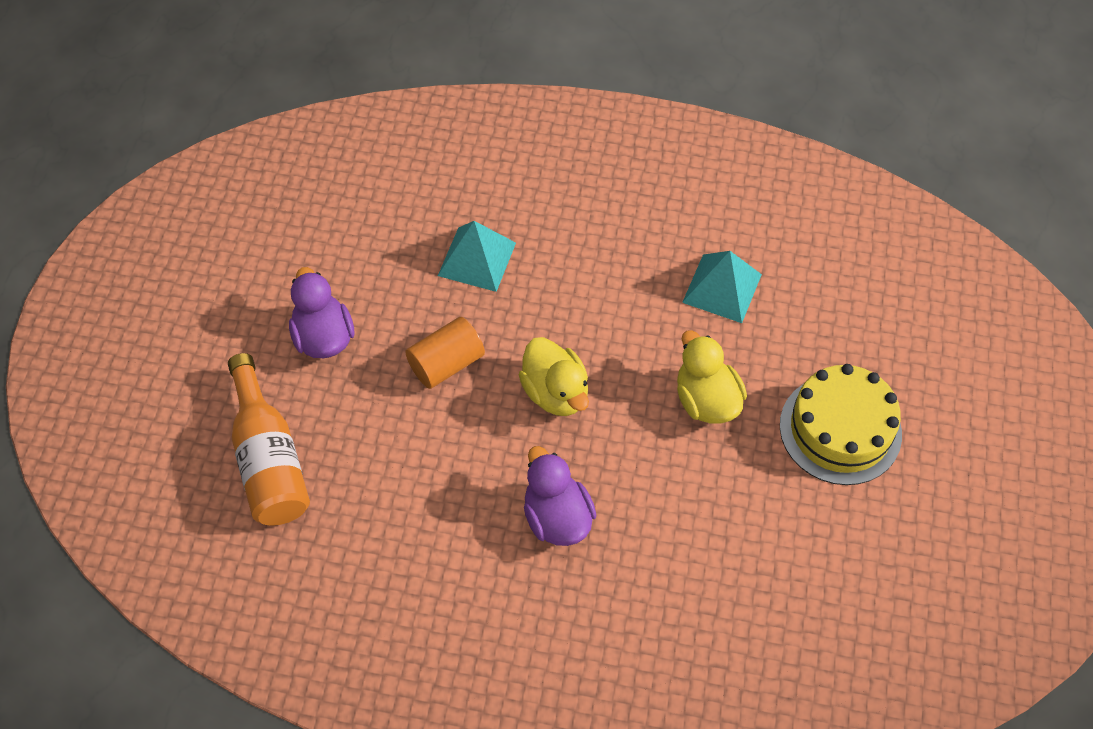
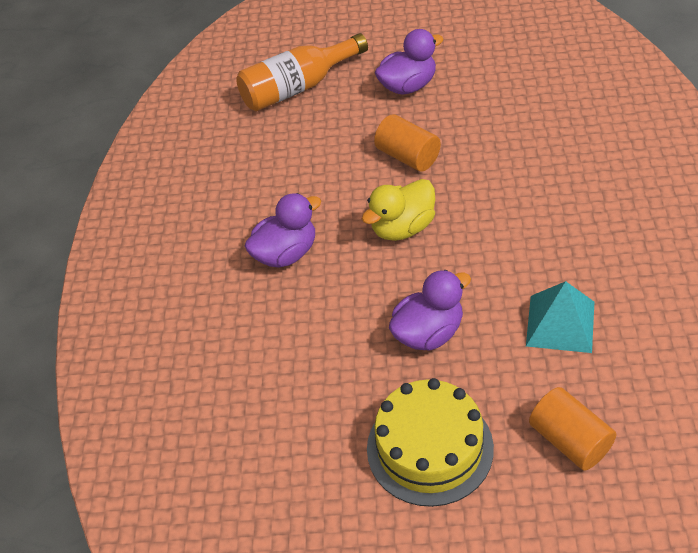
camera: 85 degrees right, 10 degrees down
turquoise pyramid [438,221,516,292] -> none
yellow duck [677,330,747,424] -> purple duck [389,270,471,351]
none -> orange cylinder [529,387,616,471]

